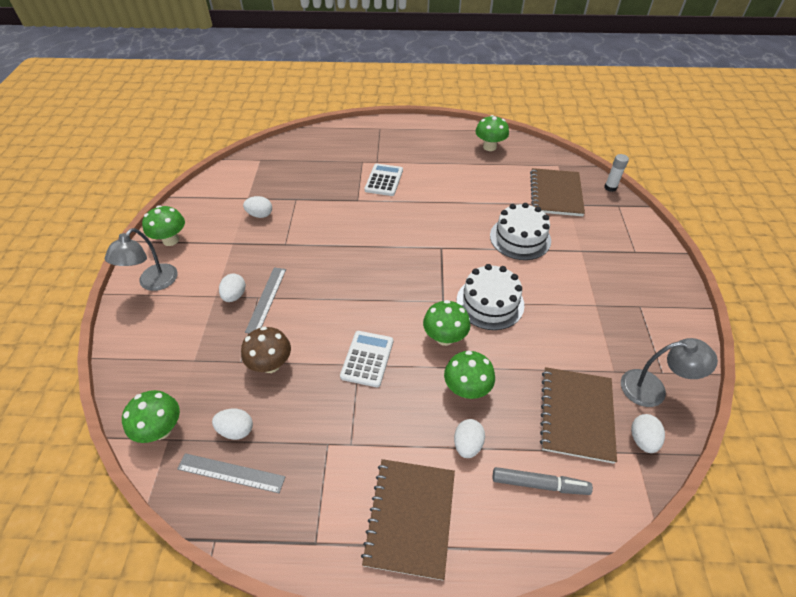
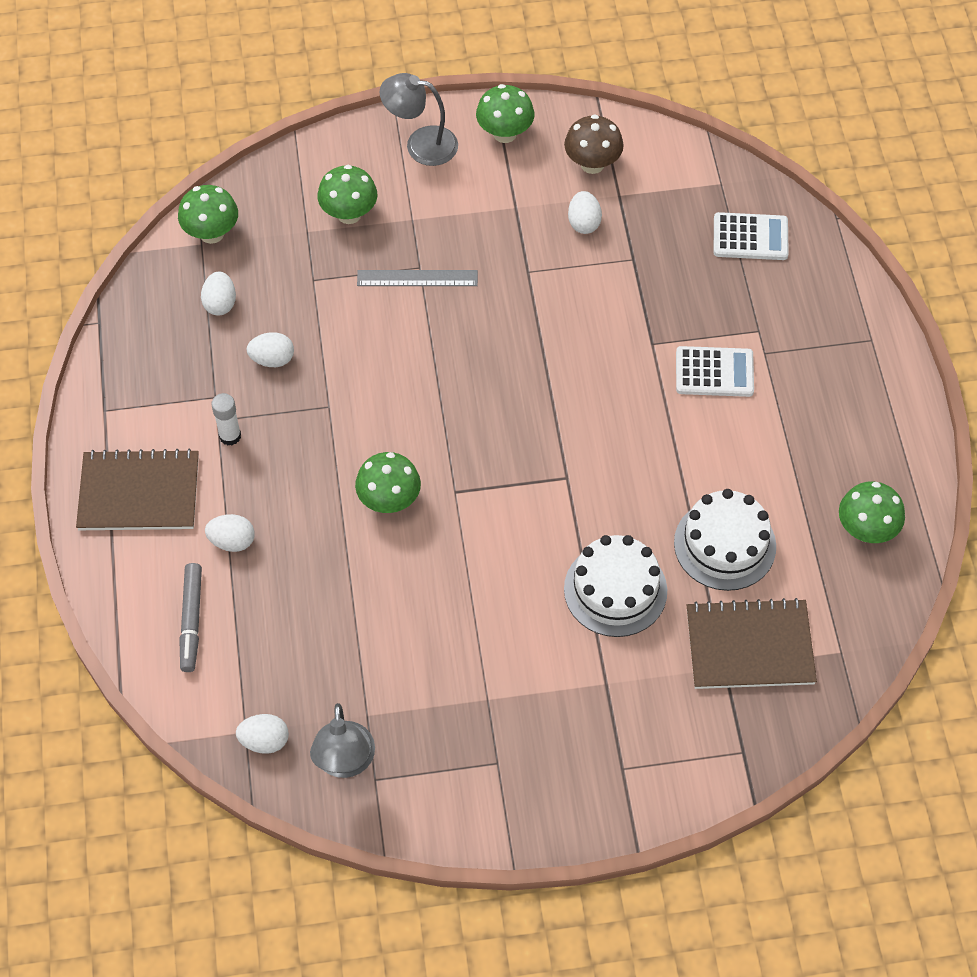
camera: 80 degrees right, 10 degrees up
grey ruler [177,453,286,493] -> none
white egg [219,274,246,302] -> white egg moved to [246,332,294,367]
brown mushroom [241,326,291,373] -> brown mushroom moved to [564,115,624,174]
white calculator [340,331,393,387] -> white calculator moved to [714,212,789,260]
green mushroom [444,351,495,399] -> green mushroom moved to [318,165,377,224]
white cake [456,264,524,330] -> white cake moved to [674,489,776,591]
brown notebook [540,367,617,464] -> none
white glue stick [604,154,629,192] -> white glue stick moved to [211,393,241,445]

